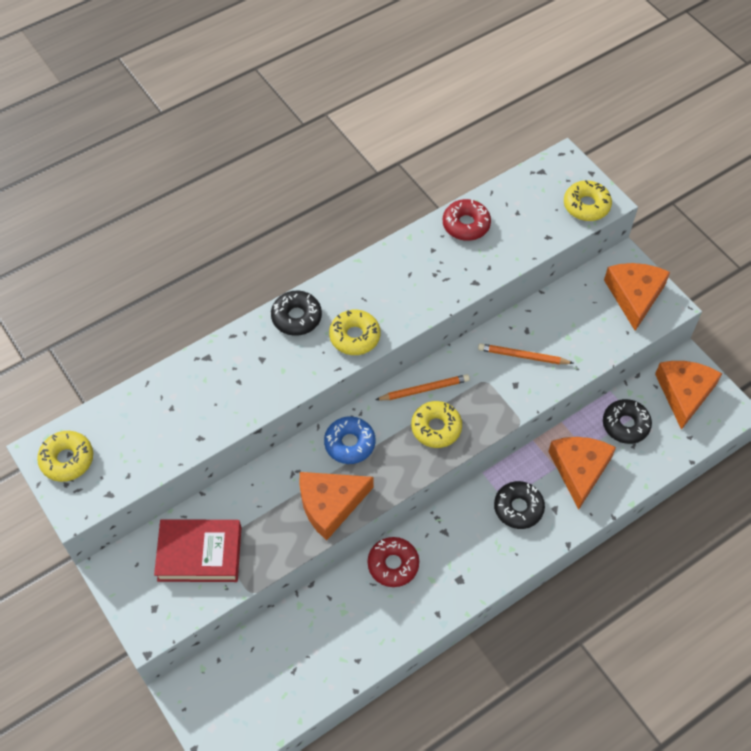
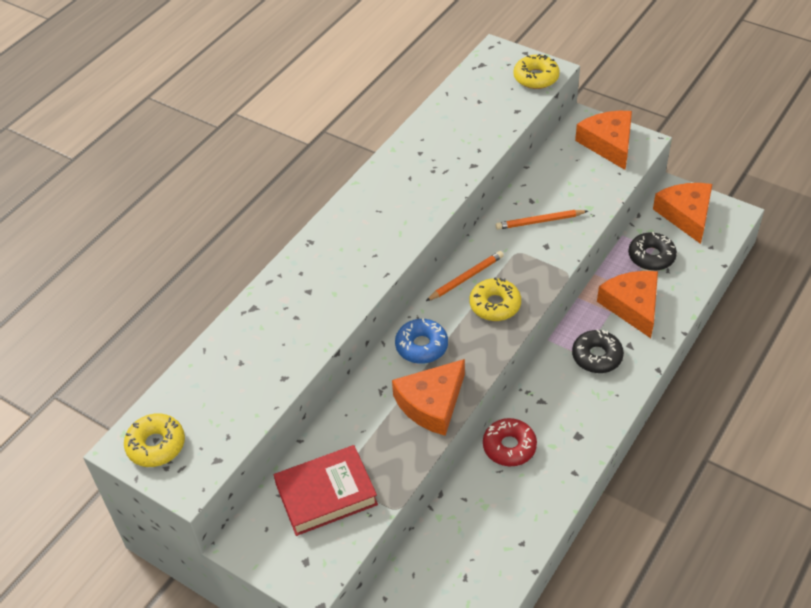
camera: 20 degrees left, 10 degrees down
black donut [271,291,322,336] -> none
yellow donut [329,310,380,355] -> none
red donut [443,199,491,241] -> none

